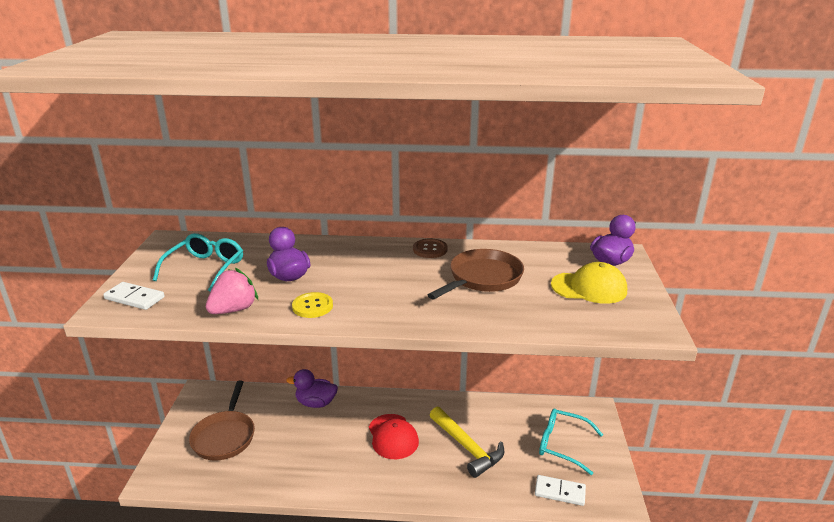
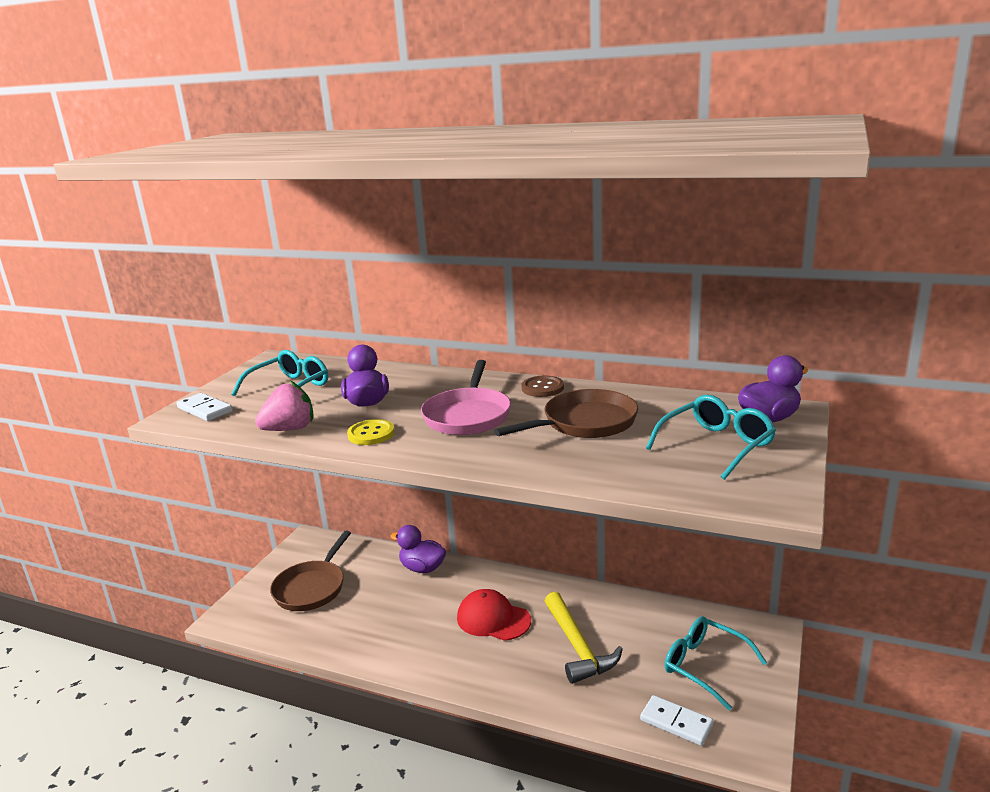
camera: 20 degrees right, 5 degrees down
red cap [369,414,419,459] -> red cap turned 120 degrees clockwise [457,589,531,641]
yellow cap [551,262,627,304] -> turquoise glasses [646,395,776,480]
none -> pink pan [421,360,511,435]

